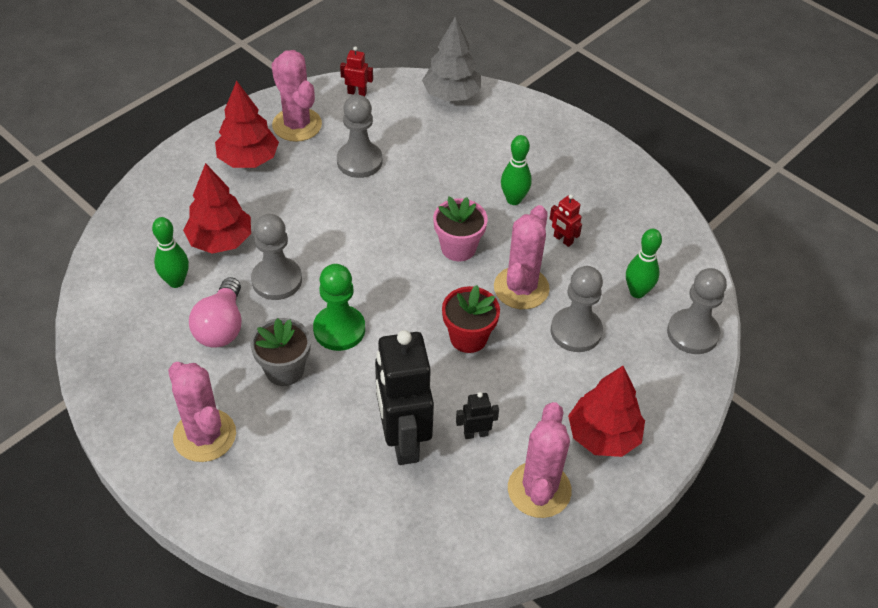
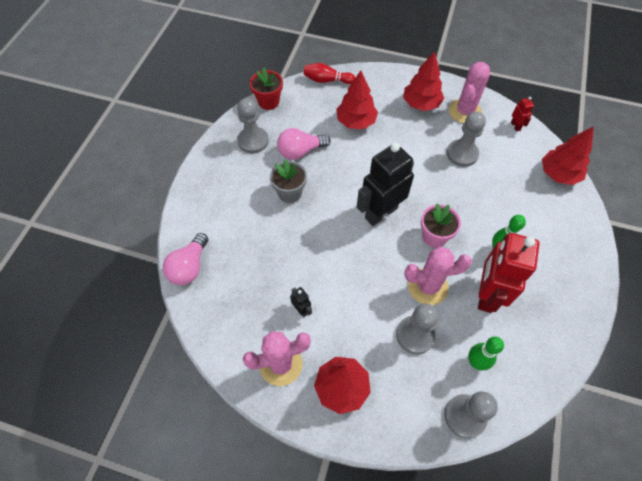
camera: 65 degrees right, 10 degrees up
green bowling pin [152,217,189,288] -> none
pink cactus [168,362,236,462] -> none
grey pawn [251,214,302,300] -> grey pawn moved to [237,98,269,154]
green pawn [313,264,365,351] -> none
black robot [375,330,434,465] -> black robot moved to [357,143,414,226]
grey tree [422,16,481,101] -> red tree [542,126,594,185]
red flower pot [442,285,500,353] -> red flower pot moved to [250,67,283,110]
red robot [550,194,582,247] -> red robot [478,233,540,313], size x2.40
none -> pink light bulb [163,233,208,285]
none -> red bowling pin [303,63,355,84]

